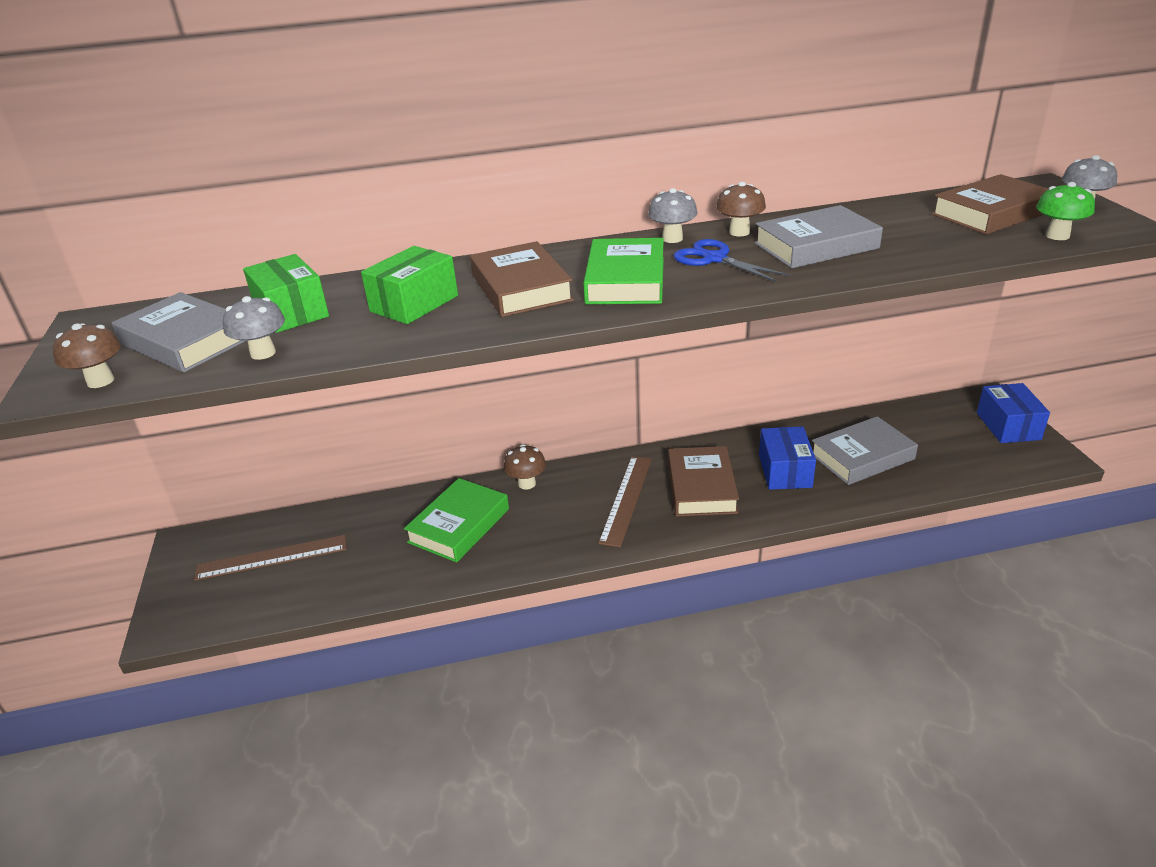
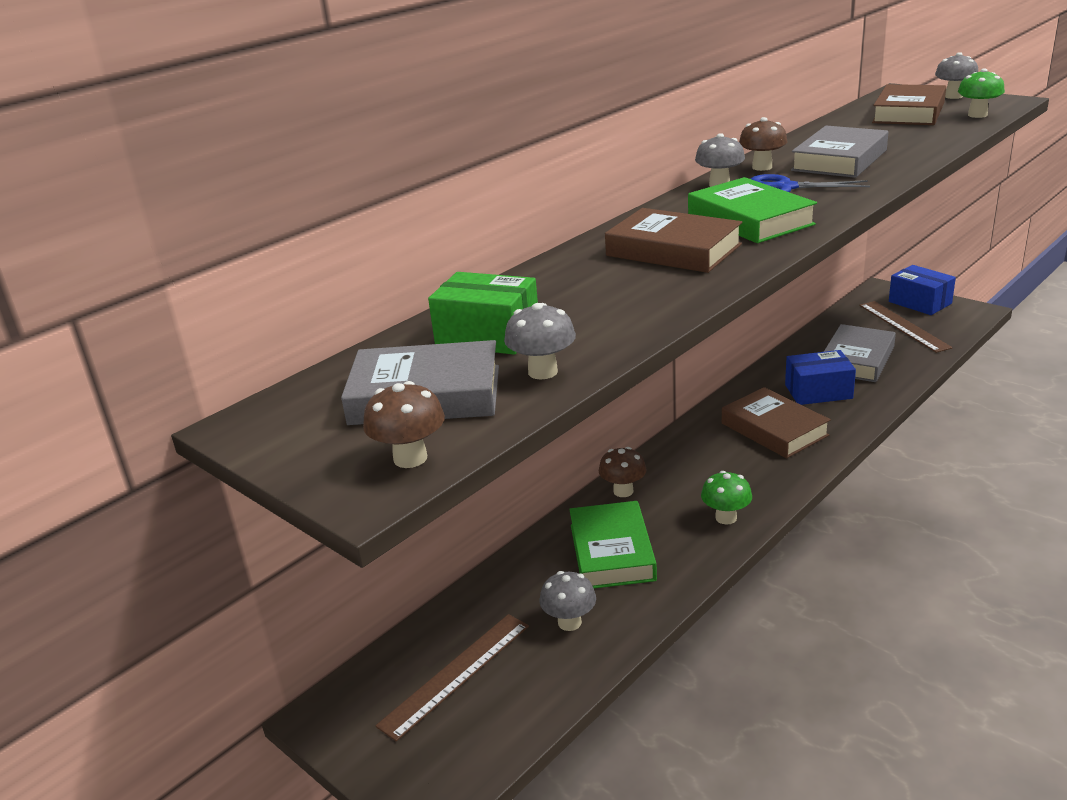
camera: 35 degrees left, 5 degrees down
green box [361,246,458,324] -> none
brown ruler [598,456,652,547] -> brown ruler moved to [859,301,953,353]
blue box [759,426,816,490] -> blue box turned 60 degrees counterclockwise [785,350,856,405]
none -> grey mushroom [540,571,596,631]
none -> green mushroom [701,471,752,525]

